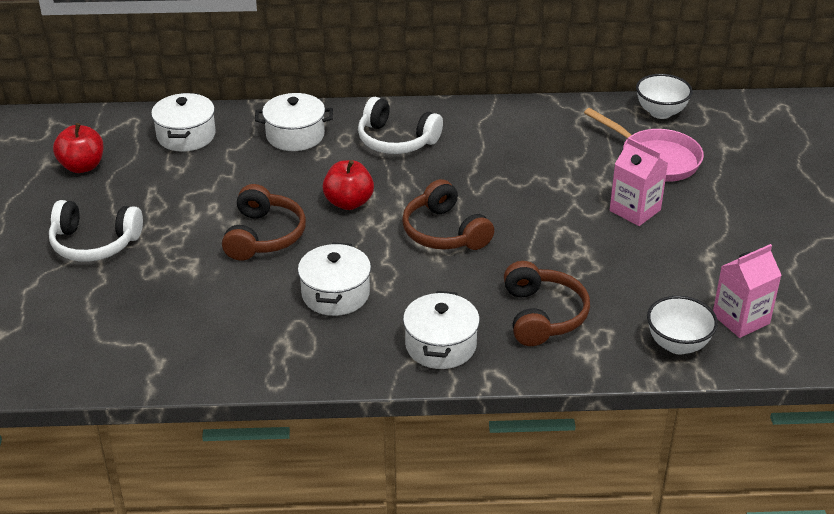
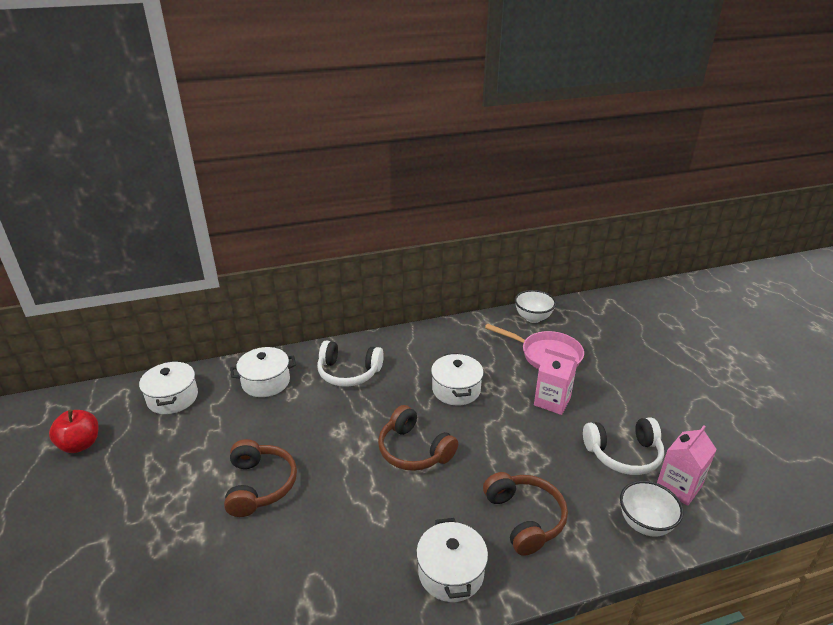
camera: 15 degrees left, 5 degrees down
white headphones [49,200,143,262] -> white headphones moved to [583,417,664,475]
white pot [298,242,371,316] -> white pot moved to [431,353,484,406]
red apple [322,160,374,210] -> none

